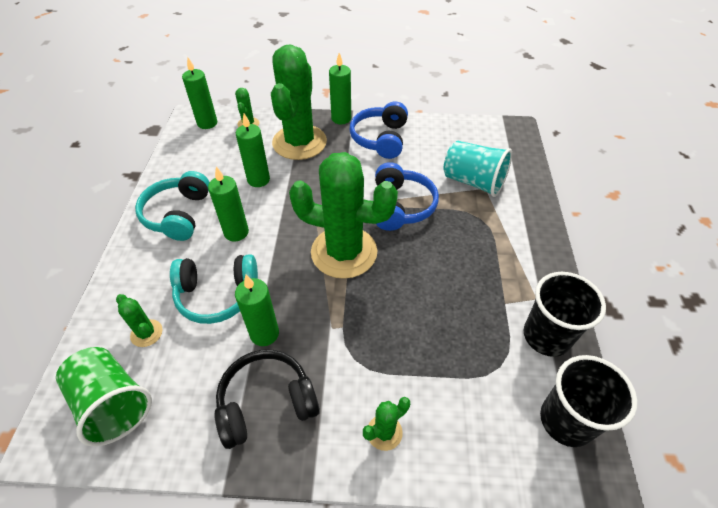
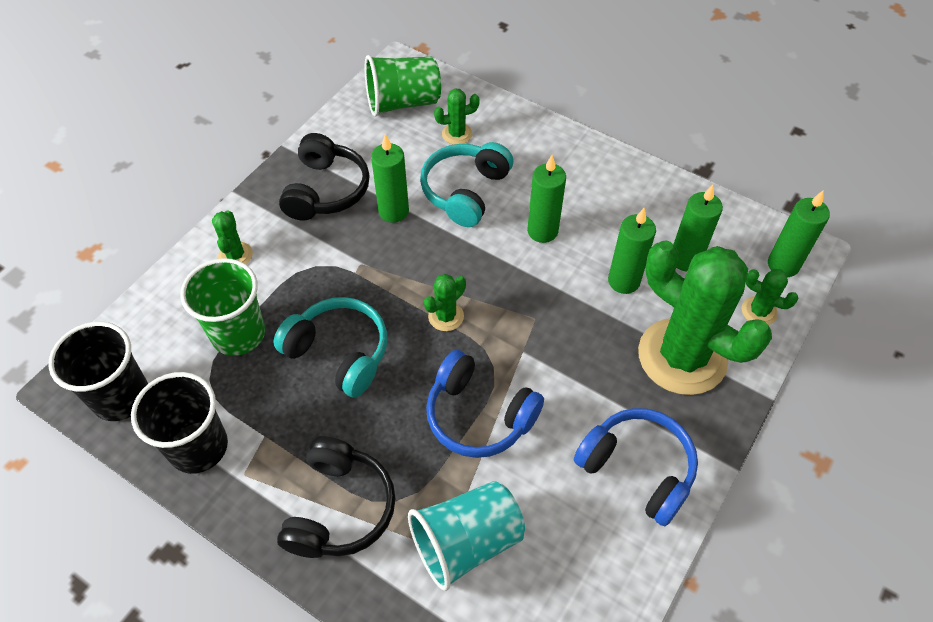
camera: 120 degrees right, 5 degrees up
turquoise headphones [135,171,210,241] -> turquoise headphones moved to [273,297,387,398]
green cactus [289,152,398,279] -> green cactus [424,274,466,331], size x0.42
green candle [329,53,351,124] -> green candle moved to [673,185,723,271]
none -> green cup [180,258,265,356]
none -> black headphones [277,436,396,558]

